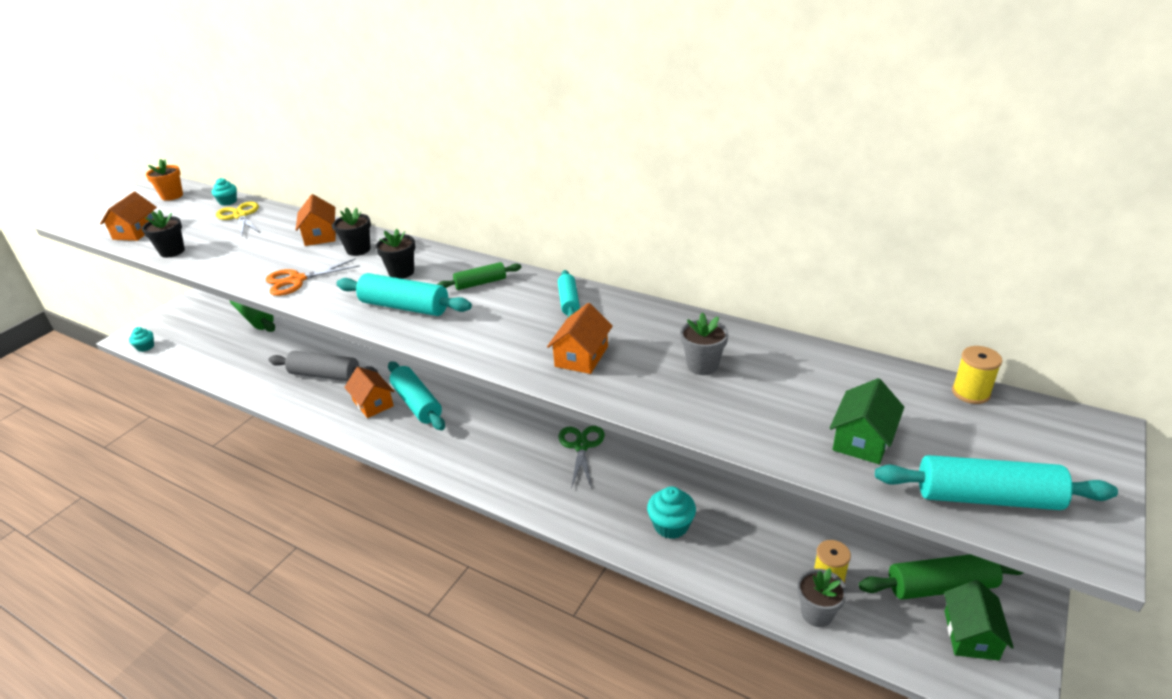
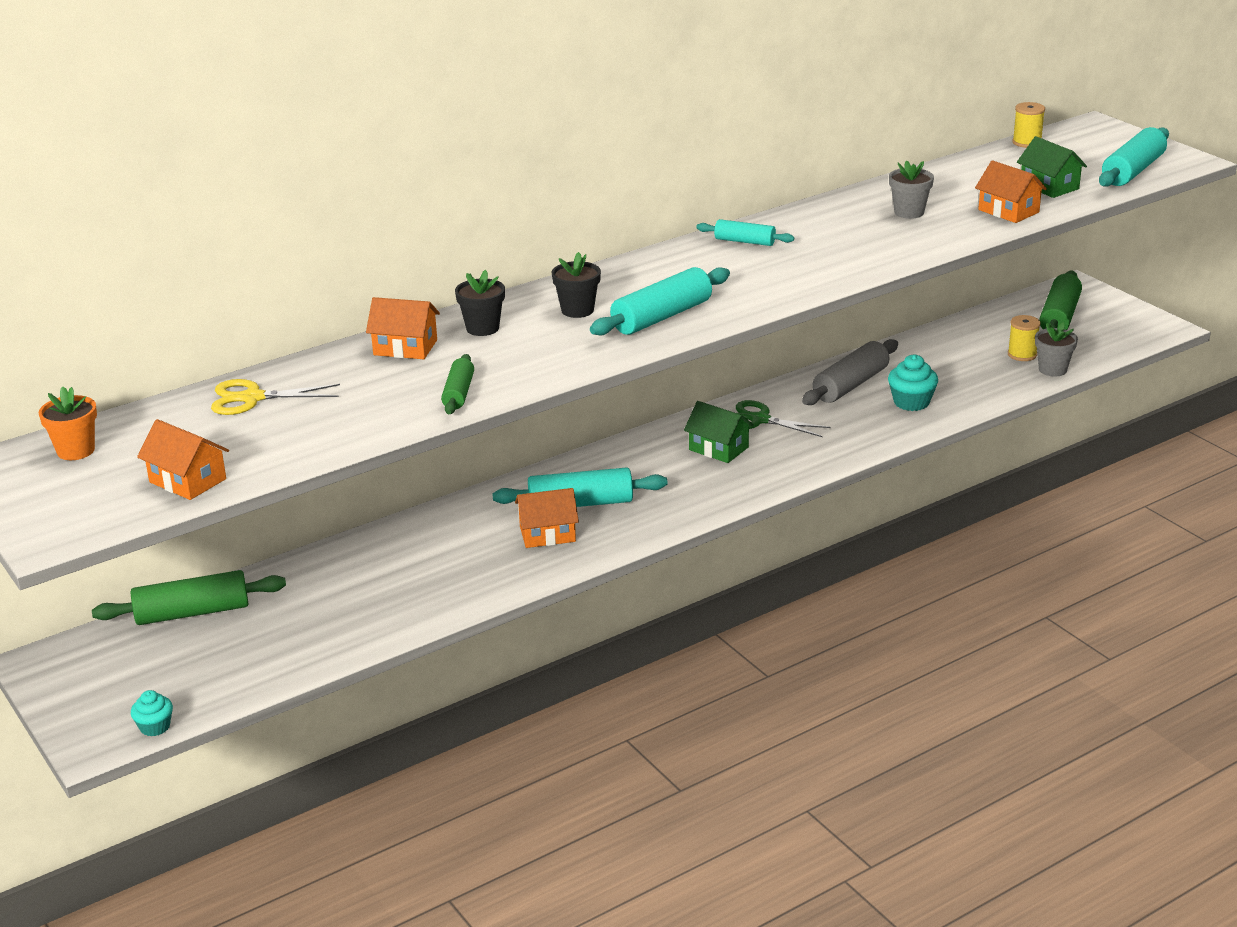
camera: 65 degrees left, 5 degrees down
black flower pot [142,210,185,258] -> none
turquoise cupcake [212,178,237,206] -> none
orange scissors [266,258,360,296] -> none
grey rolling pin [268,351,378,381] -> grey rolling pin moved to [802,339,898,405]
green rolling pin [437,262,521,290] -> green rolling pin moved to [441,354,474,414]
orange house [547,303,613,374] -> orange house moved to [975,160,1047,223]
green house [944,580,1014,660] -> green house moved to [684,401,754,463]

